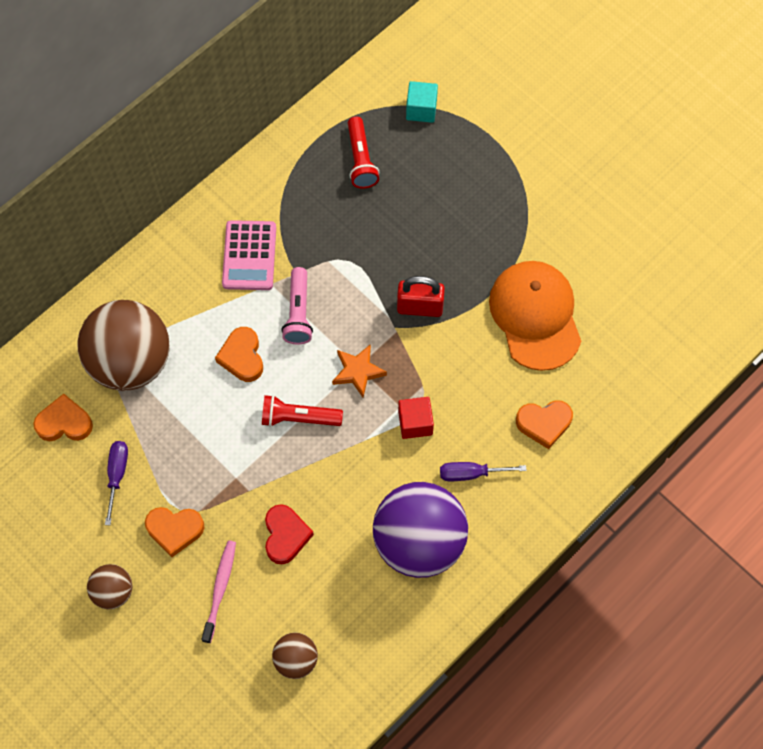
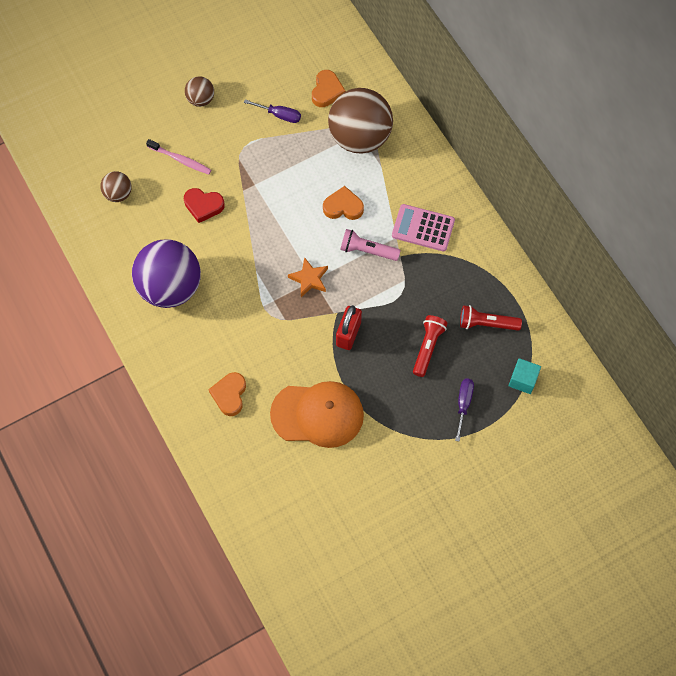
camera: 105 degrees right, 0 degrees up
orange heart [145,507,204,557] -> none
red flashlight [262,395,343,427] -> red flashlight moved to [413,315,448,377]
red cube [398,397,434,439] -> none
purple screwdriver [440,462,527,481] -> purple screwdriver moved to [455,379,474,442]

